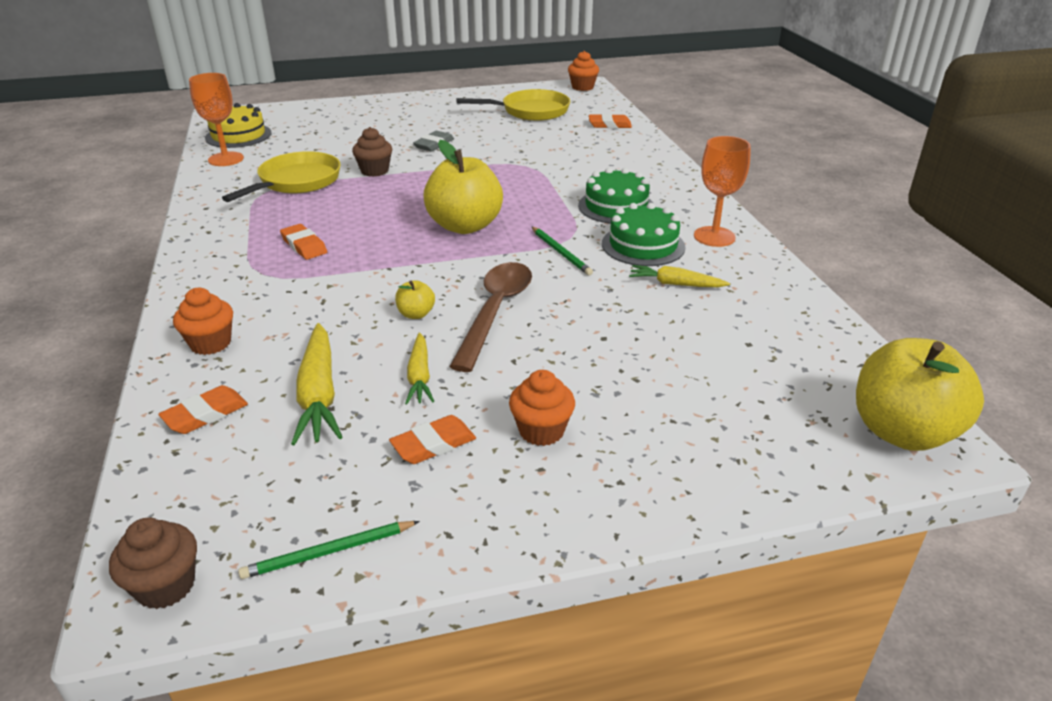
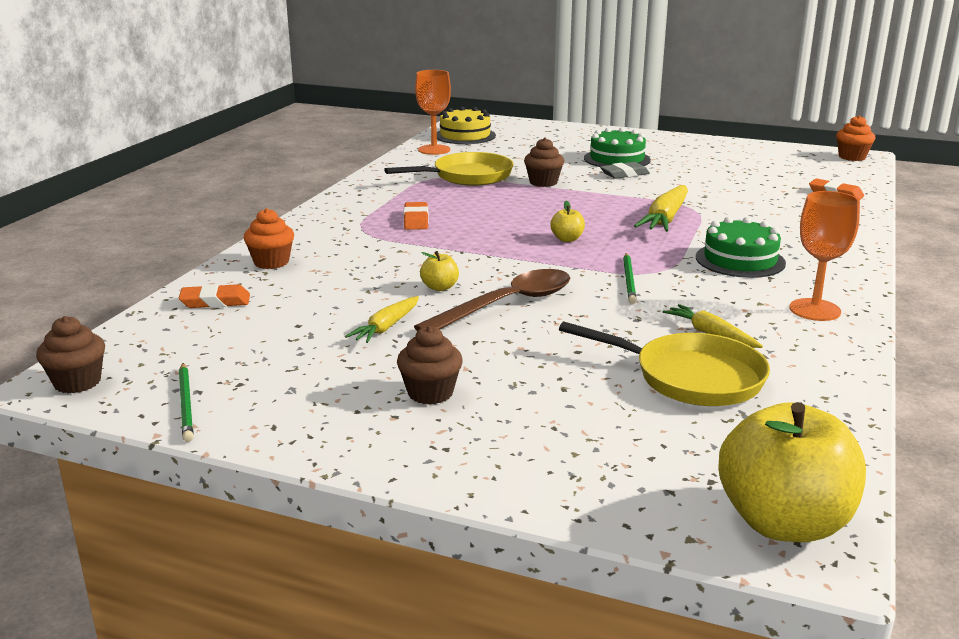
camera: 35 degrees right, 10 degrees down
green pencil [238,521,420,579] -> green pencil turned 120 degrees counterclockwise [179,363,194,442]
yellow carrot [291,323,342,445] -> yellow carrot moved to [634,185,688,232]
orange eraser [389,415,476,464] -> none
yellow apple [423,140,503,234] -> yellow apple [550,201,585,242], size x0.43
yellow pan [456,89,570,121] -> yellow pan moved to [559,322,770,406]
orange cupcake [509,370,575,446] -> brown cupcake [397,326,463,405]
green cake [602,203,685,266] -> green cake moved to [584,127,651,167]

